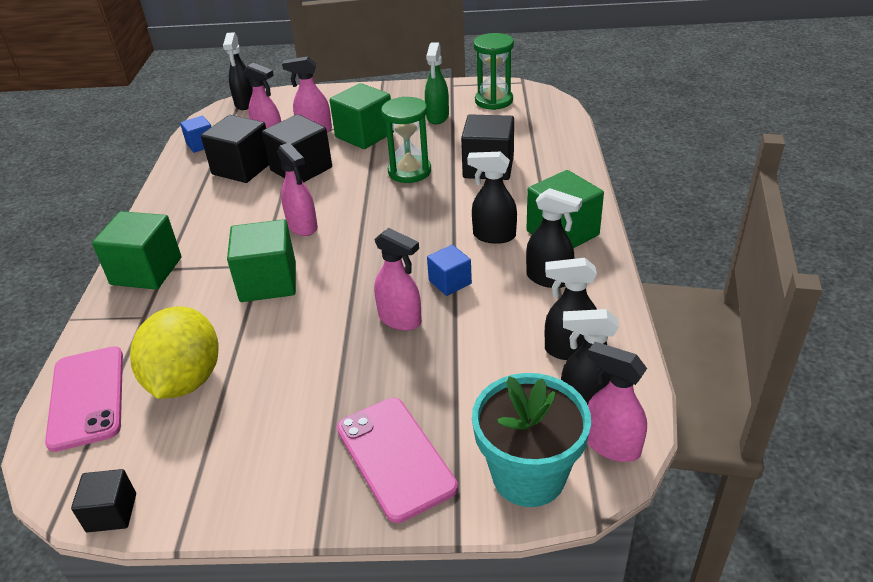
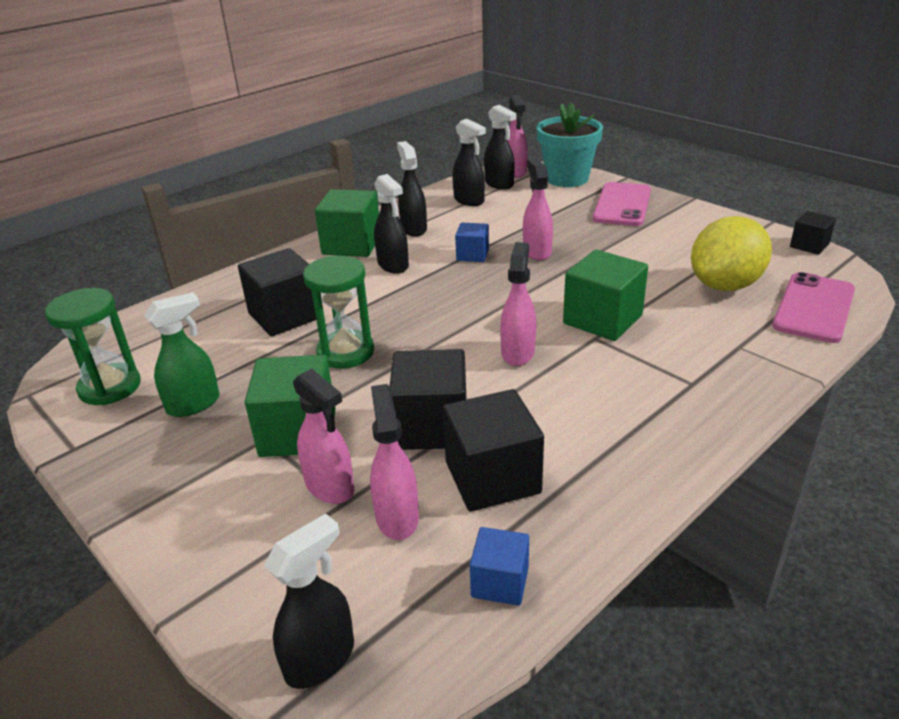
camera: 135 degrees left, 5 degrees down
green cube [92,211,182,290] -> none

